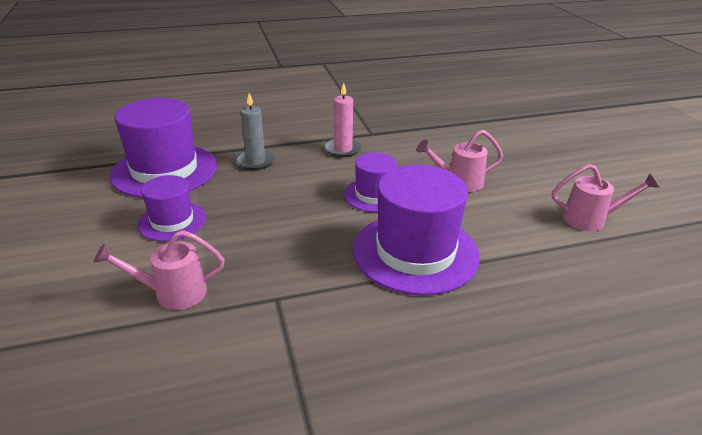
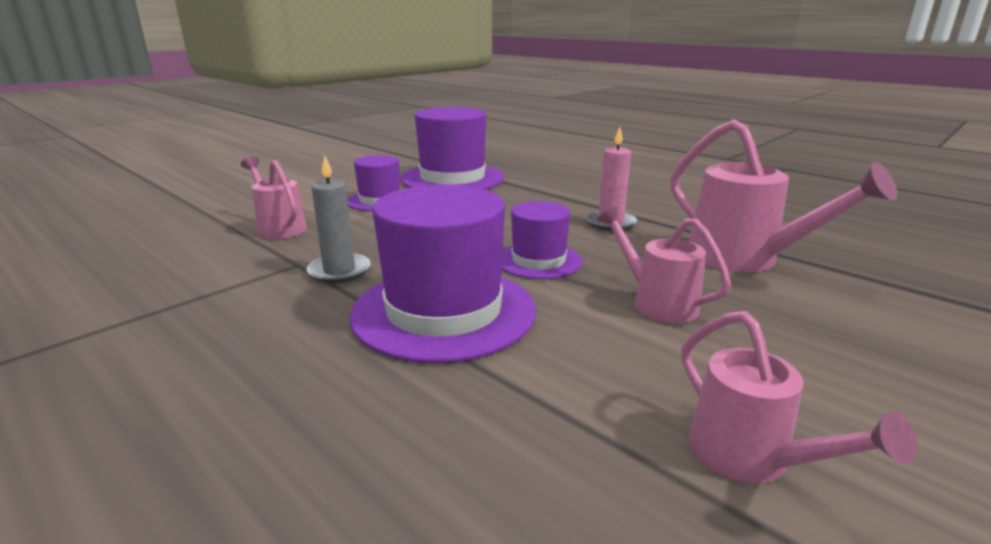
camera: 60 degrees right, 10 degrees down
grey candle [236,93,275,170] -> grey candle moved to [307,155,371,283]
none -> pink watering can [670,120,897,272]

